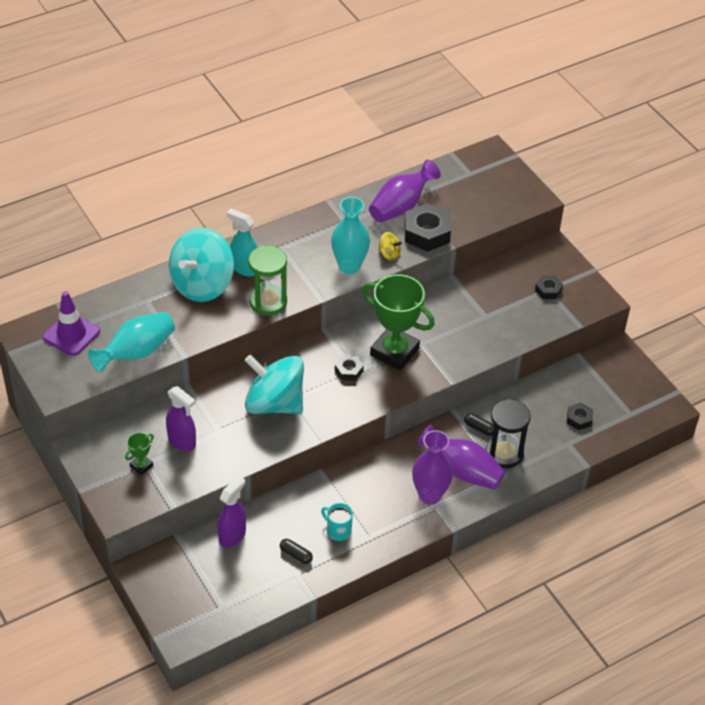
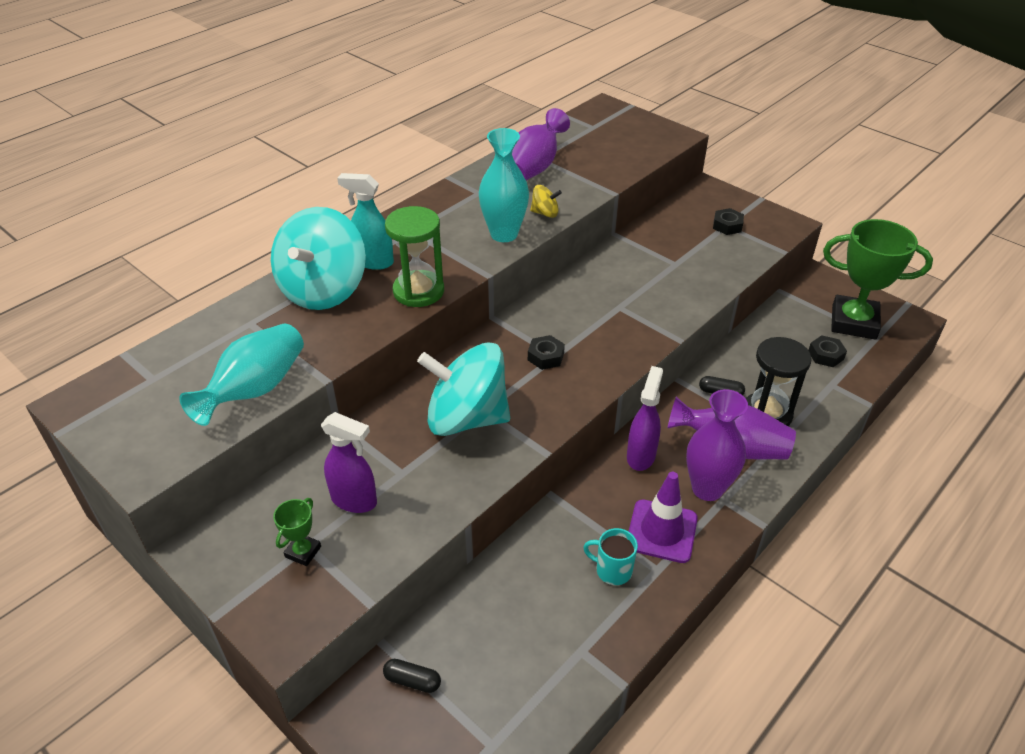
camera: 15 degrees left, 5 degrees down
purple traffic cone [43,291,100,356] -> purple traffic cone moved to [629,472,698,563]
purple spray bottle [218,476,246,548] -> purple spray bottle moved to [627,366,663,471]
black capsule [280,539,313,564] -> black capsule moved to [383,659,441,693]
green trophy [362,274,435,371] -> green trophy moved to [823,219,933,340]
black nut [405,203,451,252] -> none

